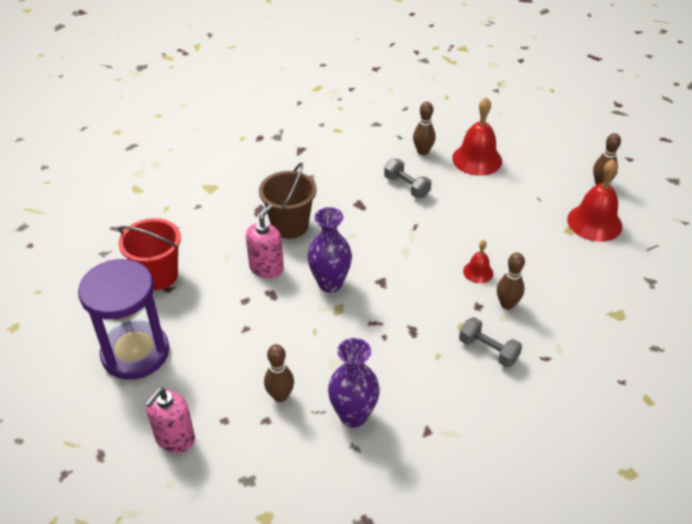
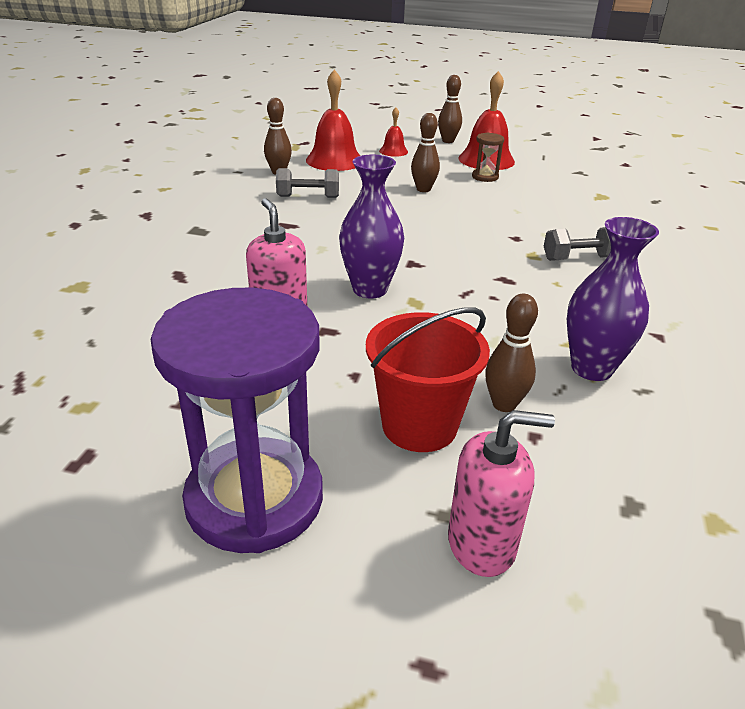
camera: 50 degrees left, 10 degrees down
red bucket [118,218,181,290] -> red bucket moved to [366,307,490,452]
pink soap dispenser [145,387,195,453] -> pink soap dispenser turned 75 degrees counterclockwise [448,410,555,577]
brown bucket [259,163,317,239] -> none
red bell [463,240,493,283] -> red bell moved to [379,108,408,157]
brown bowling pin [497,252,525,310] -> brown bowling pin moved to [411,113,440,192]
none -> brown hourglass [472,133,504,182]

